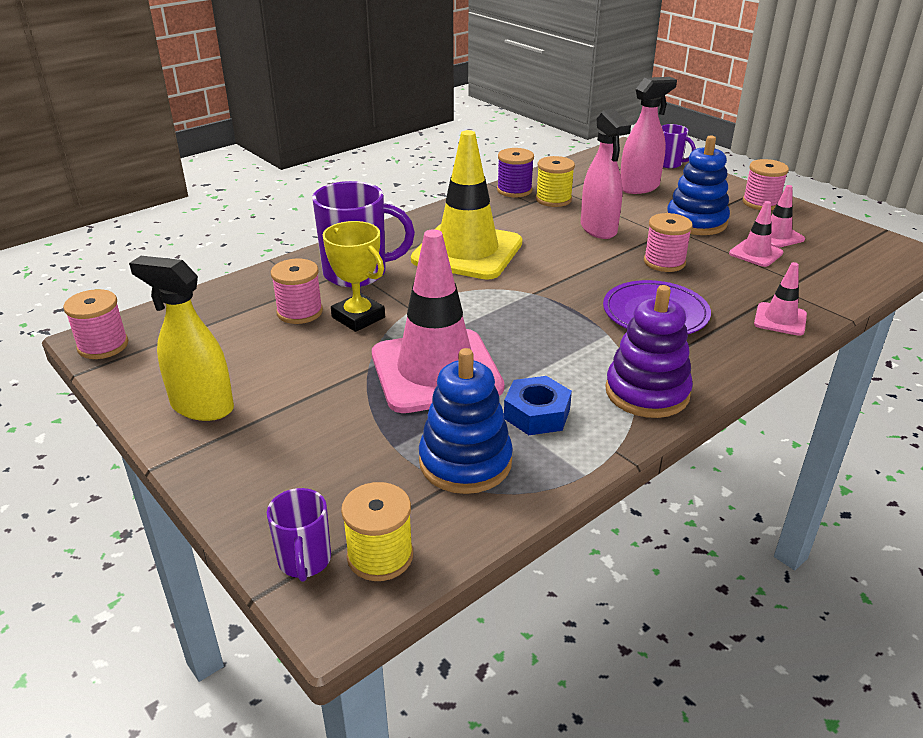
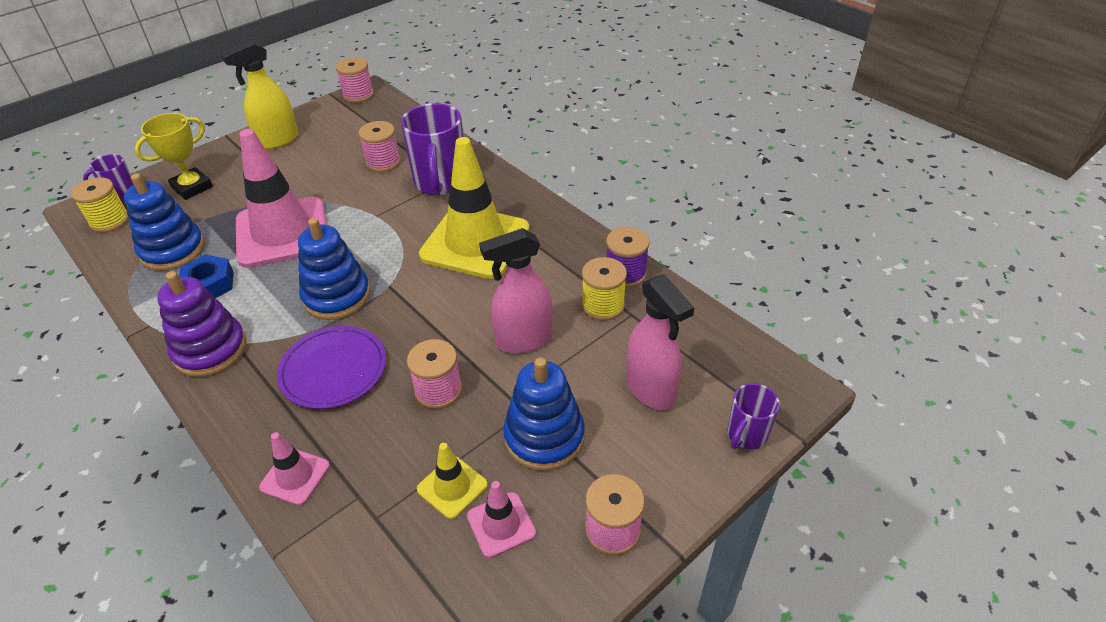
camera: 90 degrees right, 10 degrees up
yellow spray bottle [129,256,234,421] -> yellow spray bottle turned 150 degrees counterclockwise [221,40,298,150]
yellow trophy [323,221,385,332] -> yellow trophy moved to [135,113,213,200]
pink traffic cone [729,201,783,267] -> yellow traffic cone [417,443,488,519]
none -> blue stacking toy [298,218,370,320]

